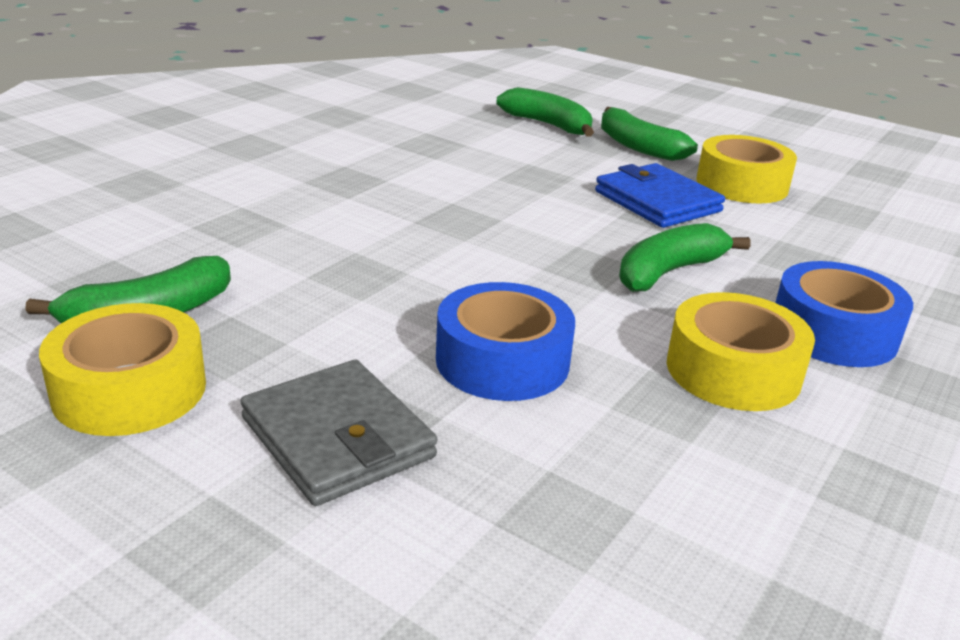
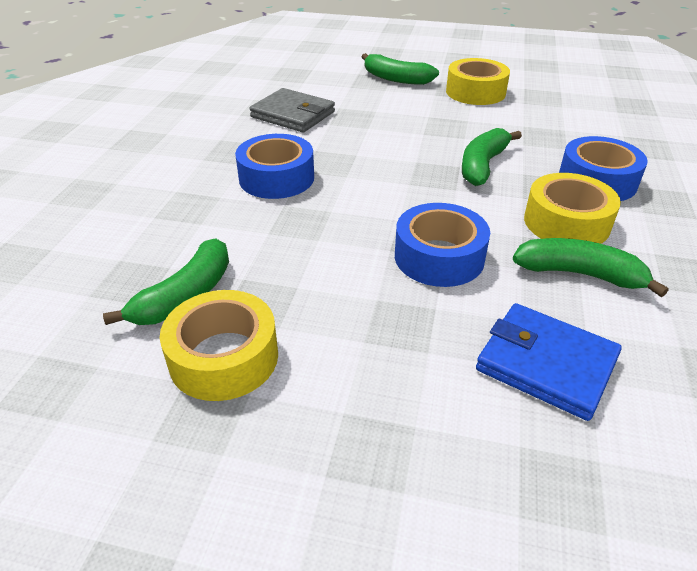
camera: 20 degrees left, 10 degrees up
grey wallet [240,360,437,506] -> grey wallet moved to [249,88,335,132]
green banana [496,87,594,137] -> green banana moved to [513,238,668,297]
blue wallet [595,163,725,228] -> blue wallet moved to [476,303,622,421]
none -> blue tape [235,134,314,199]

